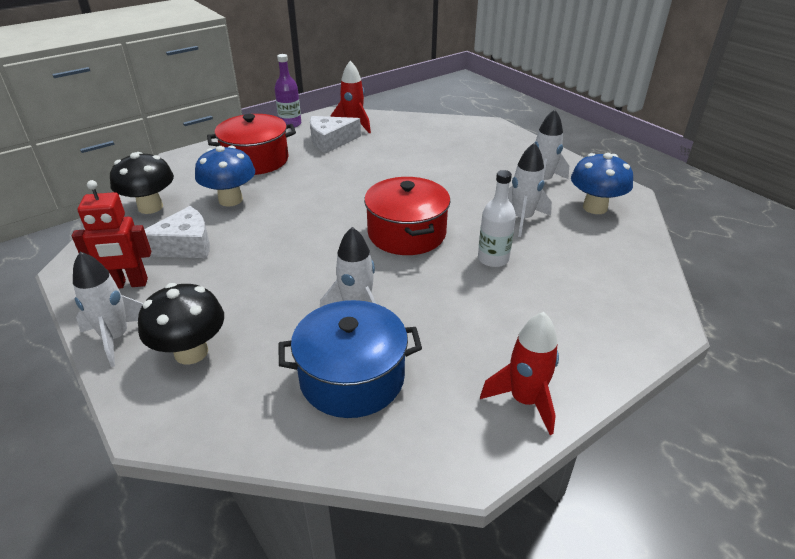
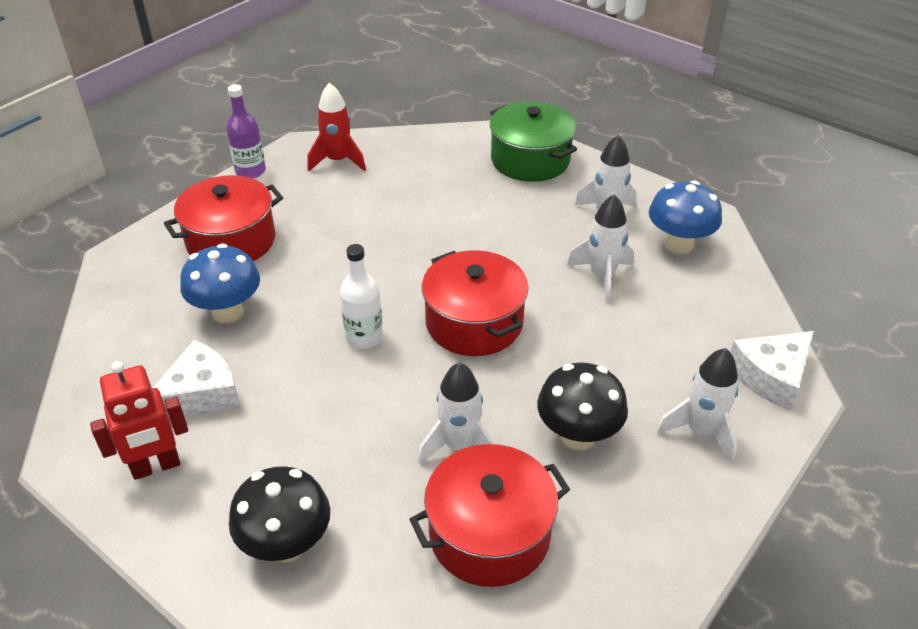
camera: 15 degrees left, 5 degrees up
white rocket [73,252,143,367] -> white rocket moved to [656,348,738,464]
black mushroom [110,152,174,214] -> black mushroom moved to [537,363,628,450]
blue pot [279,300,422,418] -> red pot [409,444,570,587]
white cheese [310,116,361,154] -> white cheese moved to [730,331,814,410]
white bottle [478,170,516,267] -> white bottle moved to [340,244,383,349]
red rocket [480,312,559,435] -> none
none -> green pot [490,101,577,182]

